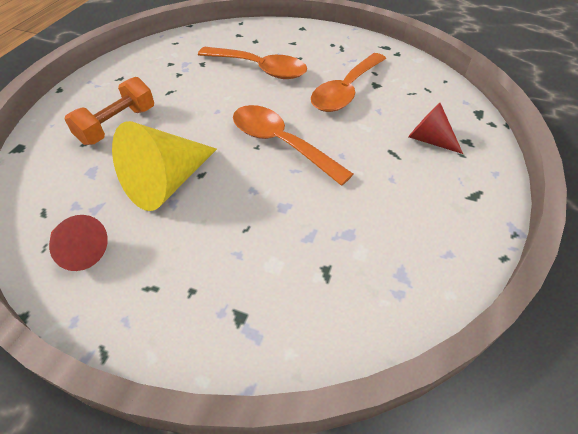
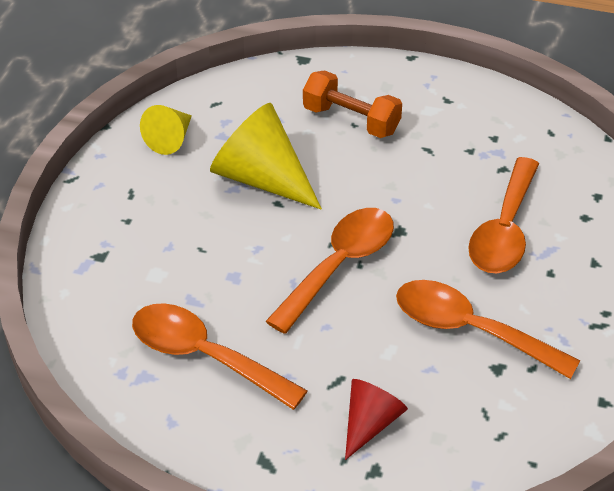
camera: 85 degrees right, 5 degrees down
red cone [49,215,108,271] -> yellow cone [140,105,192,155]
none -> orange spoon [132,303,308,410]

